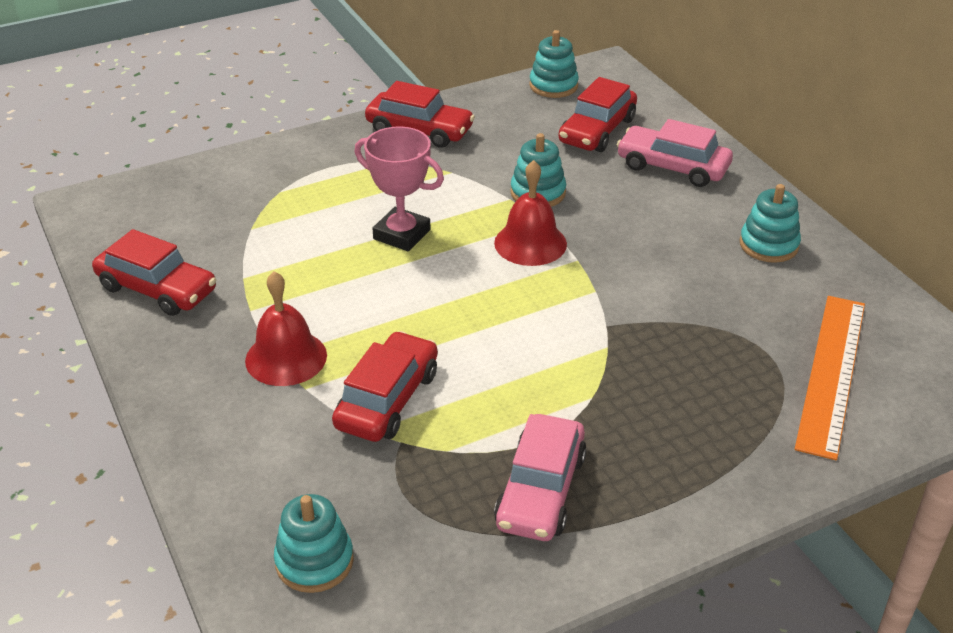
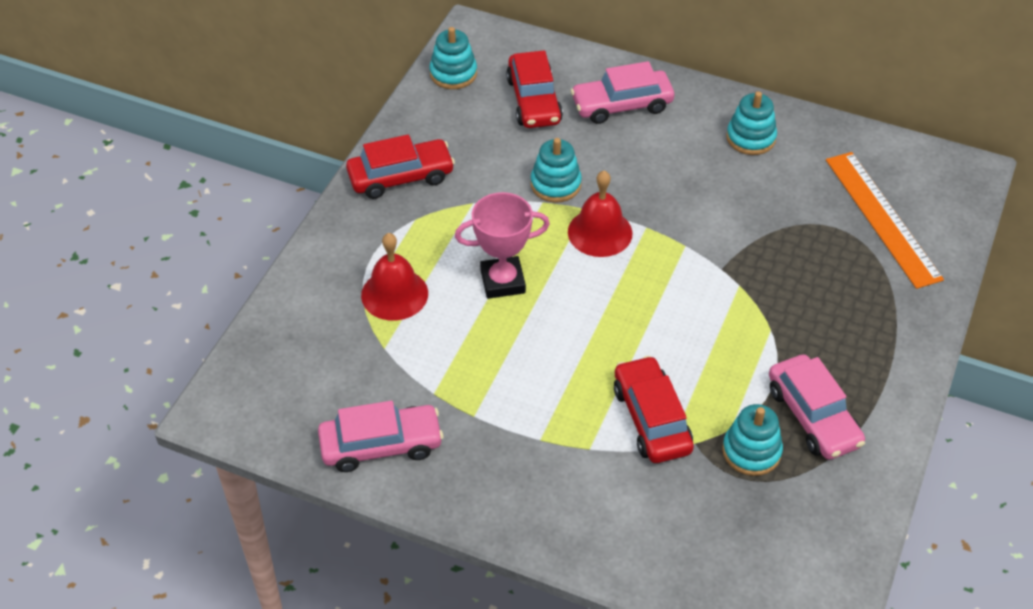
camera: 40 degrees left, 10 degrees up
red car [92,229,216,316] -> pink car [318,401,443,472]
red bell [245,271,327,386] -> red bell moved to [361,233,428,321]
turquoise stacking toy [274,494,354,593] -> turquoise stacking toy moved to [722,404,783,476]

